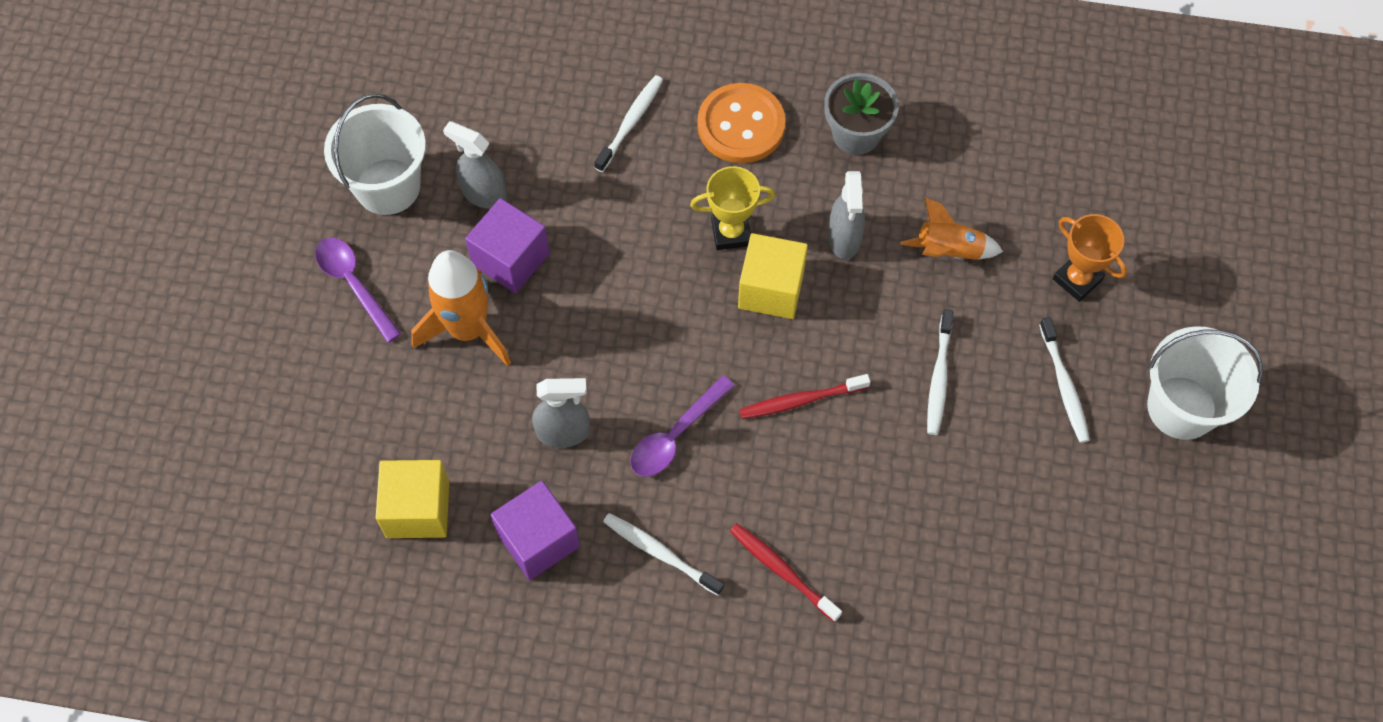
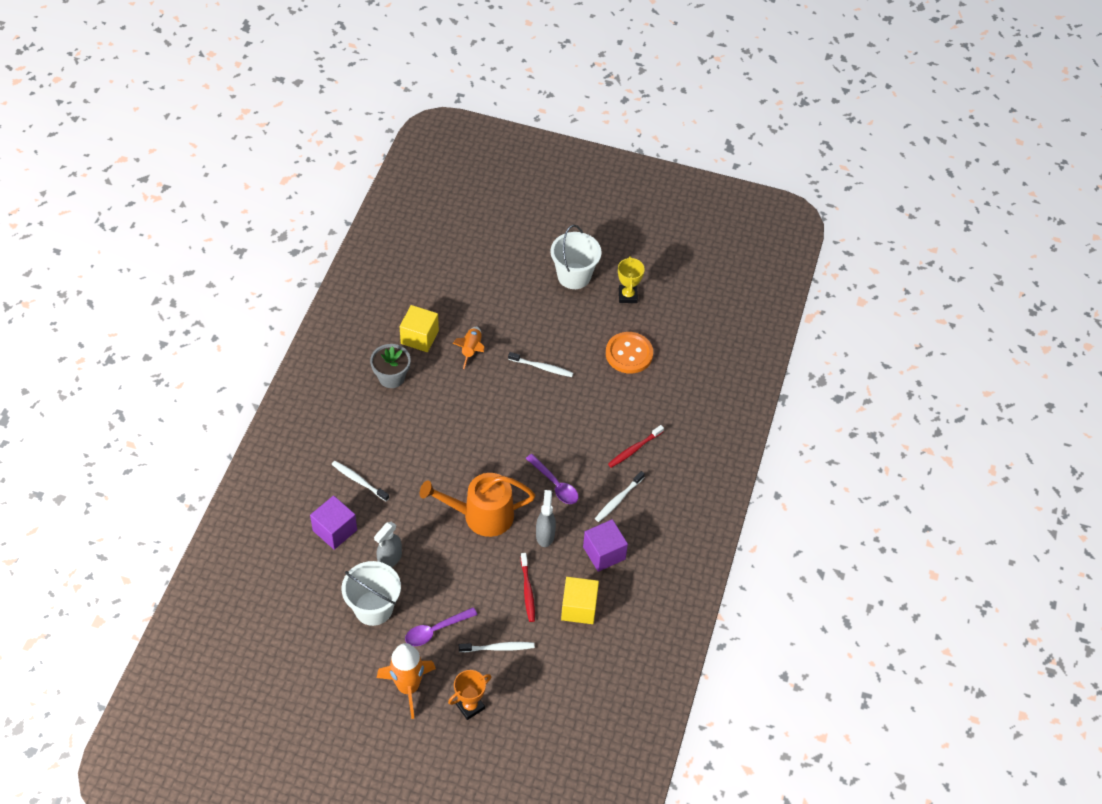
camera: 85 degrees left, 10 degrees down
orange rocket [411,250,511,366] -> orange rocket moved to [377,643,436,719]
purple cube [465,198,550,293] -> purple cube moved to [310,495,357,550]
yellow trophy [690,166,775,250] -> yellow trophy moved to [618,256,645,303]
orange button [697,83,786,163] -> orange button moved to [606,332,653,374]
yellow cube [738,233,808,319] -> yellow cube moved to [400,305,439,352]
red toothbrush [739,374,871,419] -> red toothbrush moved to [521,553,535,622]
grey spray bottle [828,171,865,259] -> none
white toothbrush [1039,317,1090,443] -> white toothbrush moved to [459,642,535,652]
orange trophy [1053,214,1127,302] -> orange trophy moved to [448,670,491,720]
none -> orange watering can [420,473,535,537]

